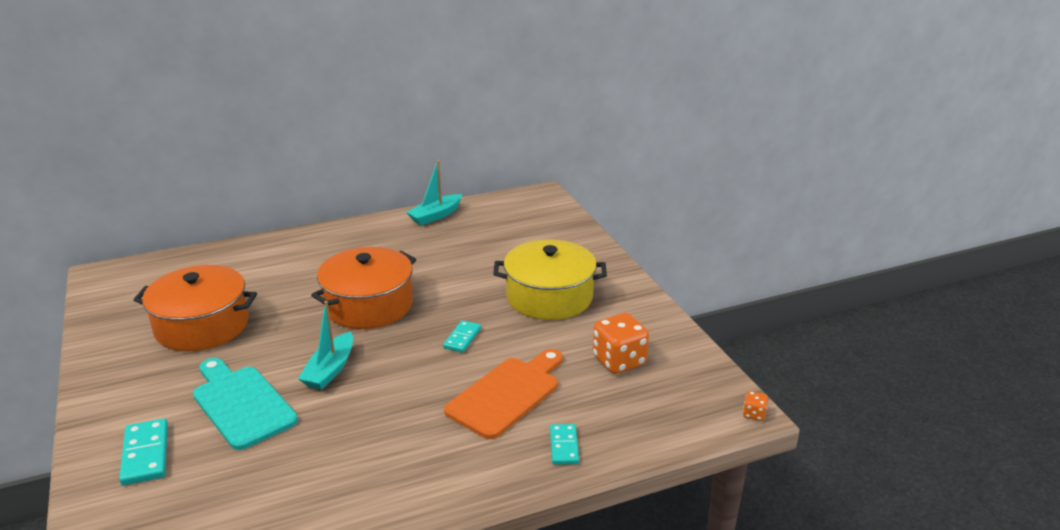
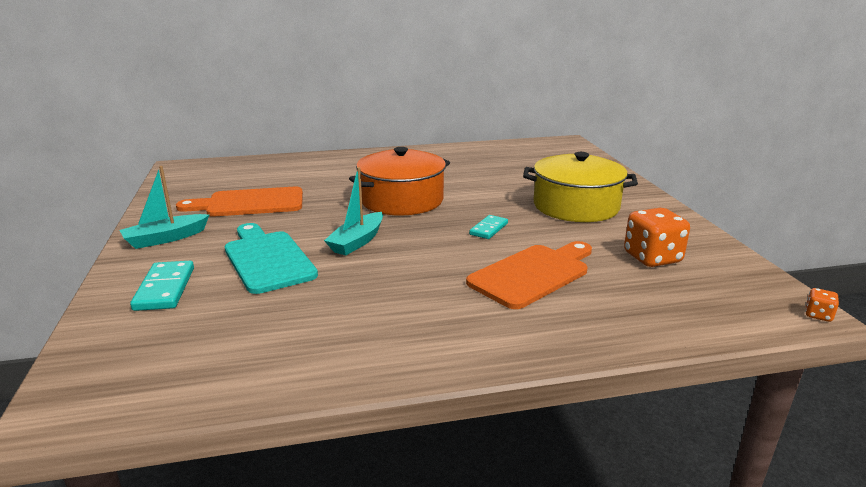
camera: 10 degrees right, 5 degrees down
orange pot [134,265,257,351] -> orange cutting board [176,187,303,217]
turquoise boat [406,160,462,225] -> turquoise boat moved to [119,166,209,249]
turquoise domino [550,424,579,465] -> none

